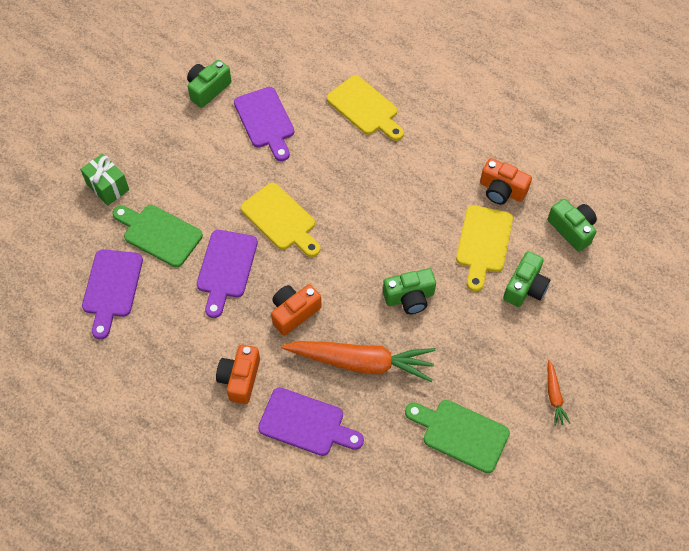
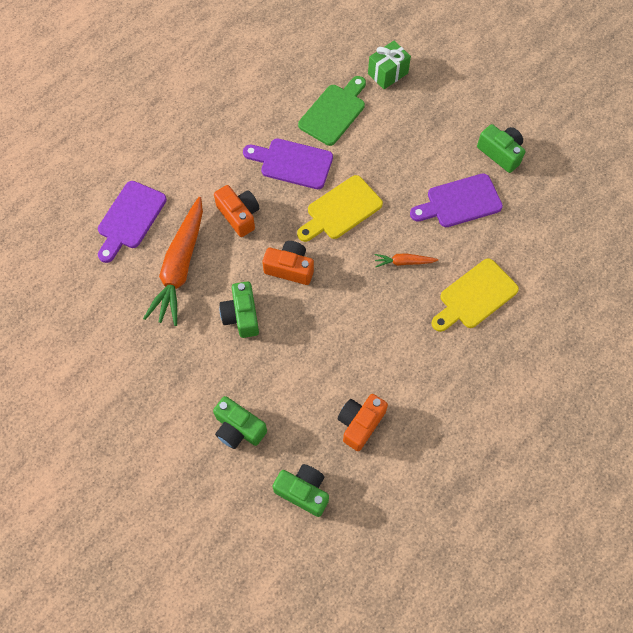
camera: 95 degrees right, 5 degrees up
purple cutting board [82,249,143,339] -> none
orange camera [216,345,260,404] -> orange camera moved to [262,241,314,285]
green cutting board [405,400,510,473] -> none
yellow cutting board [456,205,513,291] -> none
green camera [548,199,597,252] -> green camera turned 120 degrees counterclockwise [273,464,329,517]
orange carrot [548,360,571,426] -> orange carrot moved to [375,253,438,267]

